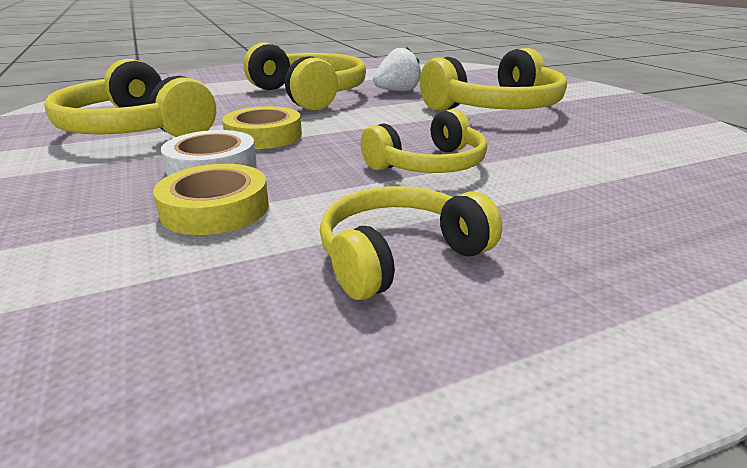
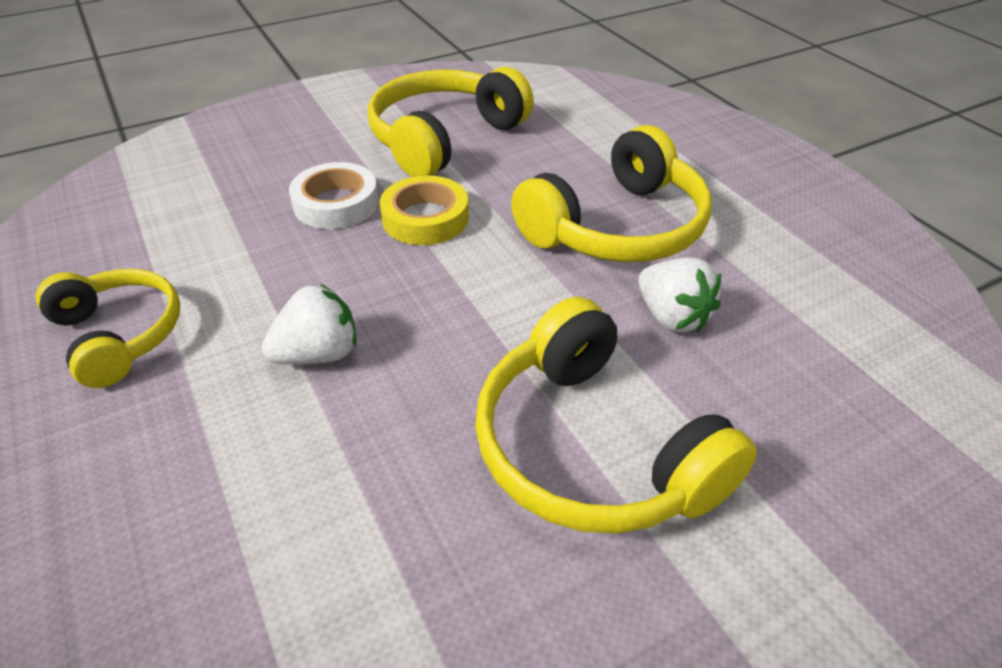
camera: 85 degrees right, 15 degrees up
yellow tape [153,164,269,235] -> none
yellow headphones [361,109,487,173] -> white strawberry [261,284,357,364]

